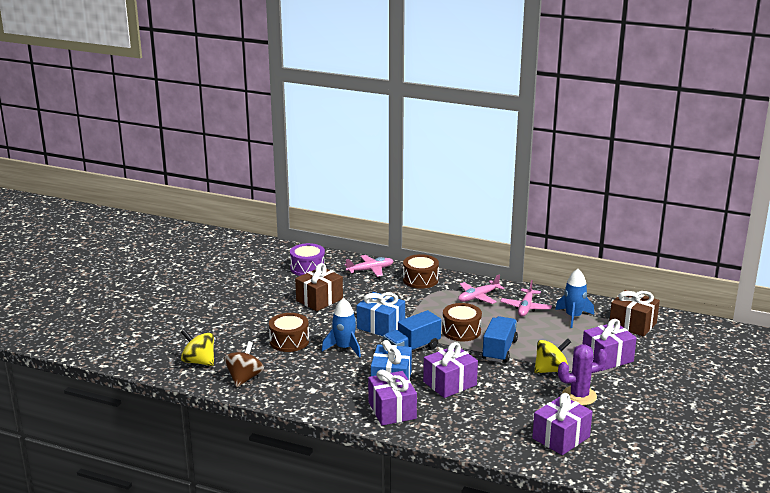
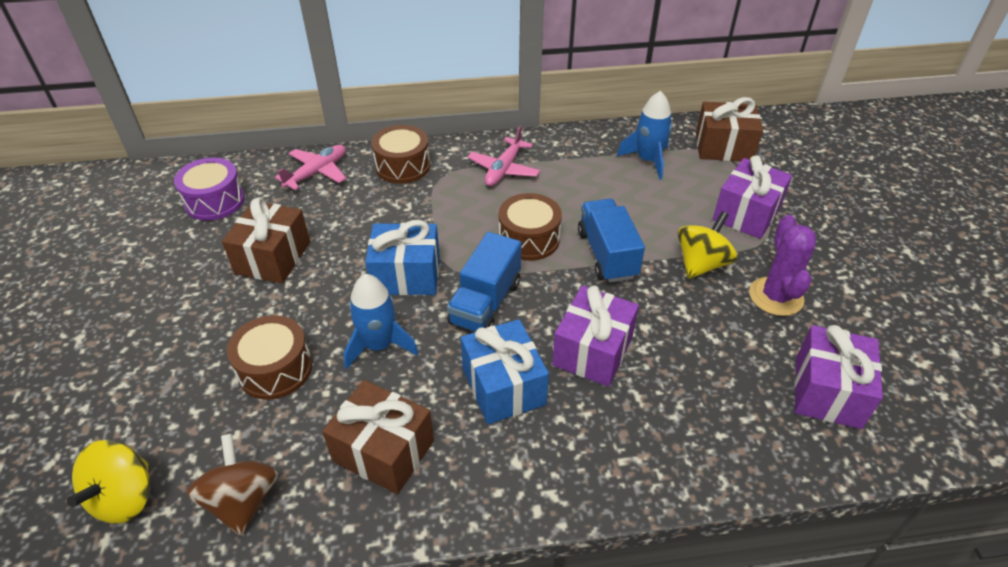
camera: 30 degrees left, 20 degrees up
yellow spinning top [181,329,214,366] -> yellow spinning top turned 75 degrees counterclockwise [67,440,150,524]
purple gift [368,370,417,426] -> none
pink plane [500,280,552,317] -> none
purple cactus [558,344,607,406] -> purple cactus turned 45 degrees counterclockwise [749,215,816,316]
none -> brown gift [322,380,434,494]

